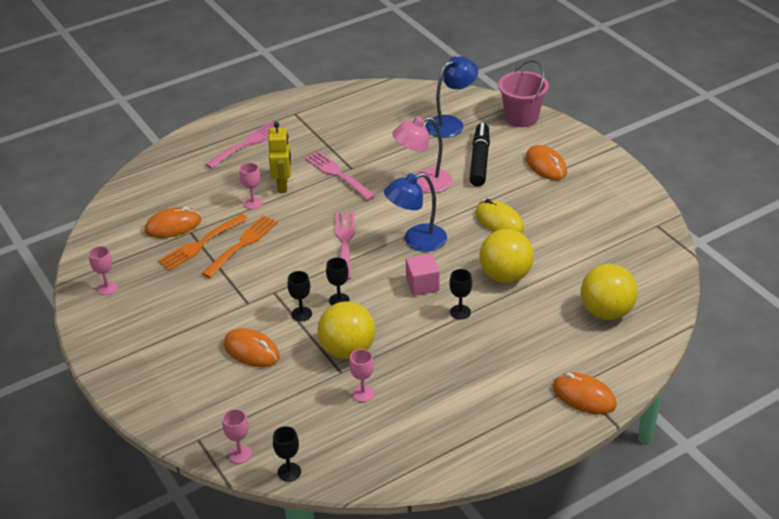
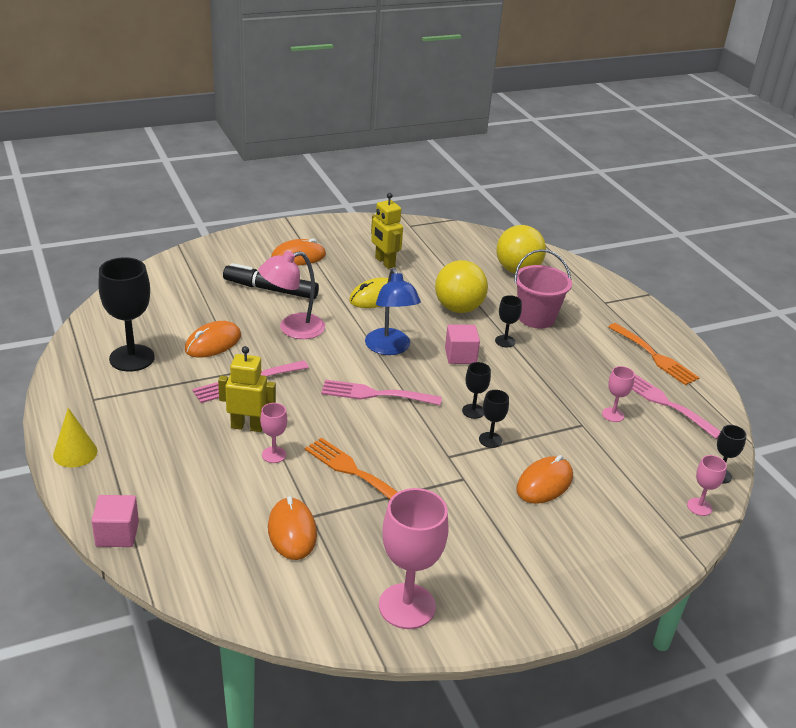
camera: 85 degrees left, 5 degrees down
pink goblet [89,246,118,295] -> pink goblet [379,488,448,629], size x2.02
orange fork [158,214,248,271] -> orange fork moved to [608,323,700,385]
pink fork [205,121,283,169] -> pink fork moved to [632,374,721,439]
yellow ball [318,301,375,359] -> none
pink lamp [392,117,452,193] -> pink lamp turned 75 degrees clockwise [258,251,325,339]
blue lamp [425,56,478,138] -> none
pink bucket [498,60,549,127] -> pink bucket moved to [514,249,572,328]
orange mouse [553,372,617,415] -> orange mouse moved to [185,321,241,358]
none -> yellow cone [53,408,97,468]
none -> pink cube [91,495,139,547]
none -> black goblet [98,257,155,372]
none -> yellow robot [371,193,403,269]

